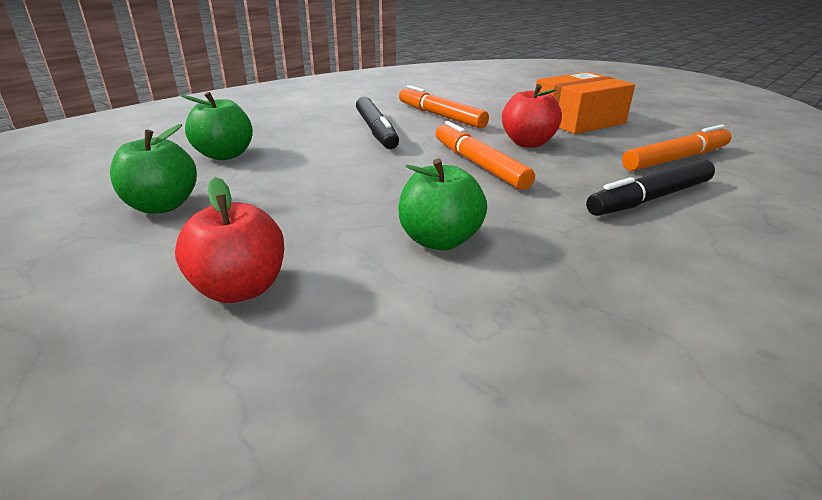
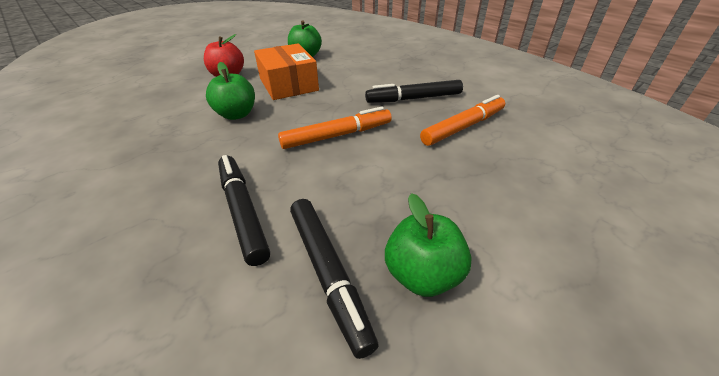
camera: 95 degrees right, 10 degrees up
green apple [180,92,253,160] -> green apple moved to [385,193,472,297]
red apple [502,84,562,148] -> none
orange box [536,72,635,134] -> orange box moved to [254,43,319,100]
orange marker [622,125,732,171] -> black marker [290,199,379,359]

